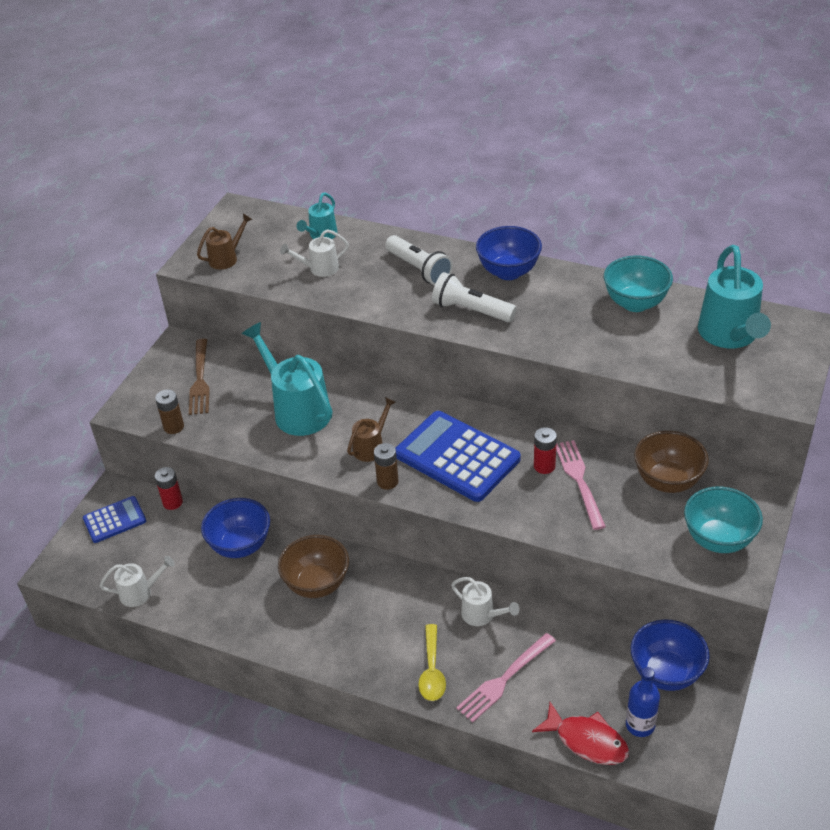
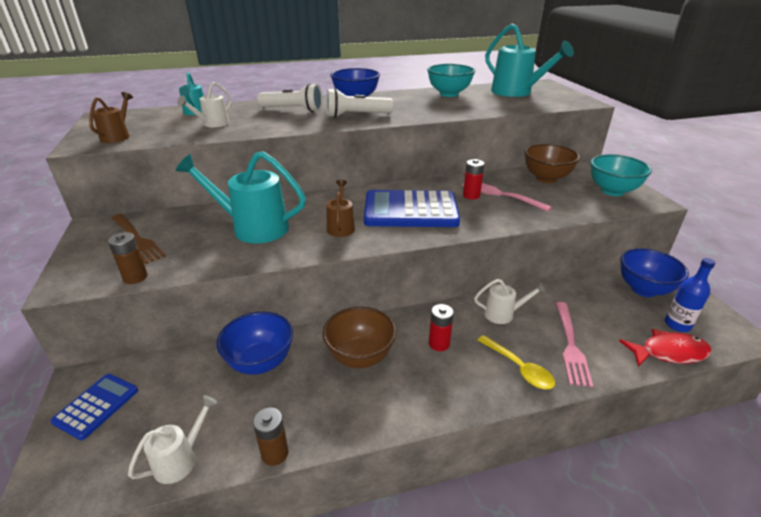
camera: 40 degrees left, 10 degrees down
red battery [155,467,183,510] -> red battery moved to [429,304,454,351]
brown battery [374,443,399,490] -> brown battery moved to [253,408,289,466]

